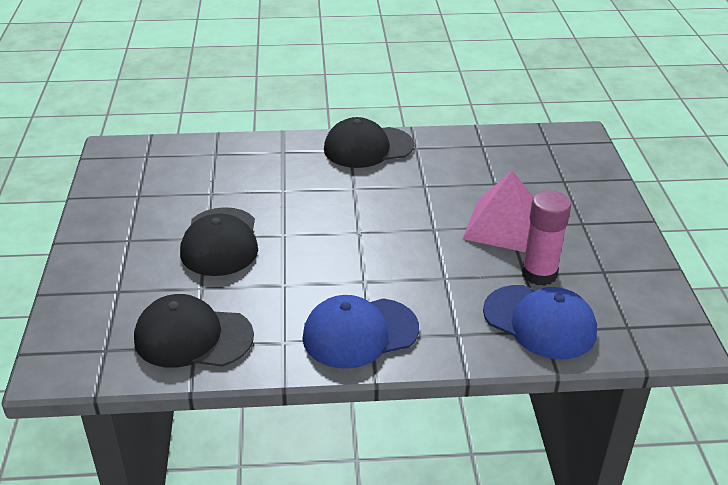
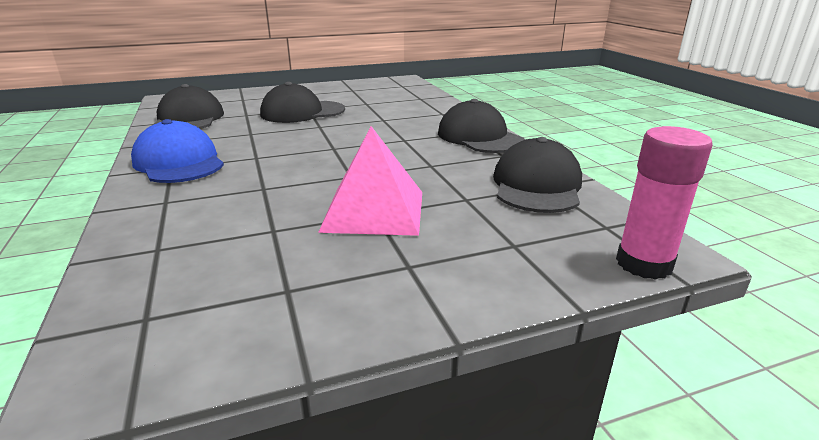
camera: 75 degrees right, 10 degrees down
blue cap [483,285,597,359] -> none
pink glue stick [522,190,571,286] -> pink glue stick moved to [616,126,713,280]
none -> black cap [493,137,582,213]

